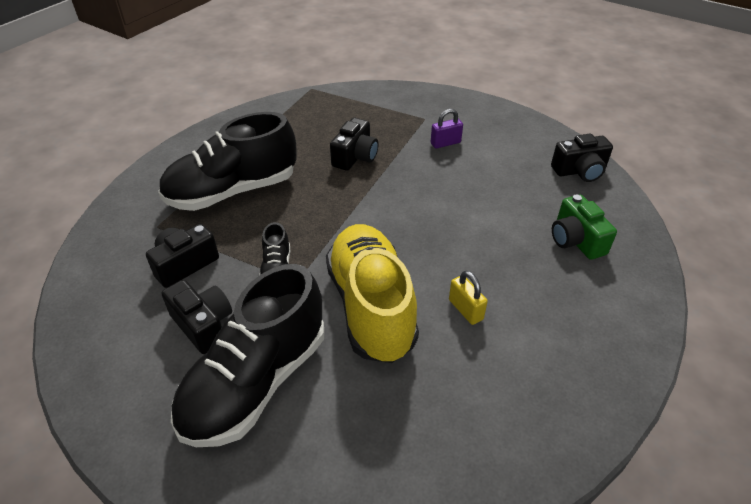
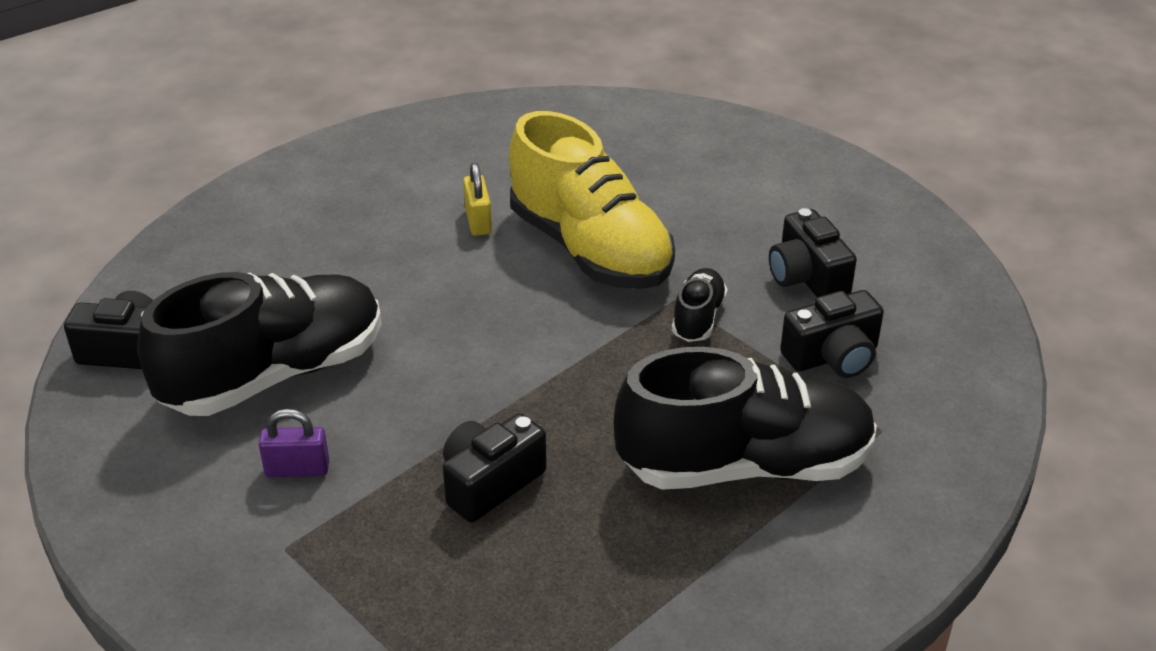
camera: 160 degrees left, 5 degrees down
black shoe [171,264,324,447] -> black shoe moved to [137,272,381,416]
yellow shoe [326,224,419,363] -> yellow shoe turned 45 degrees counterclockwise [509,111,675,289]
green camera [552,195,617,260] -> none

